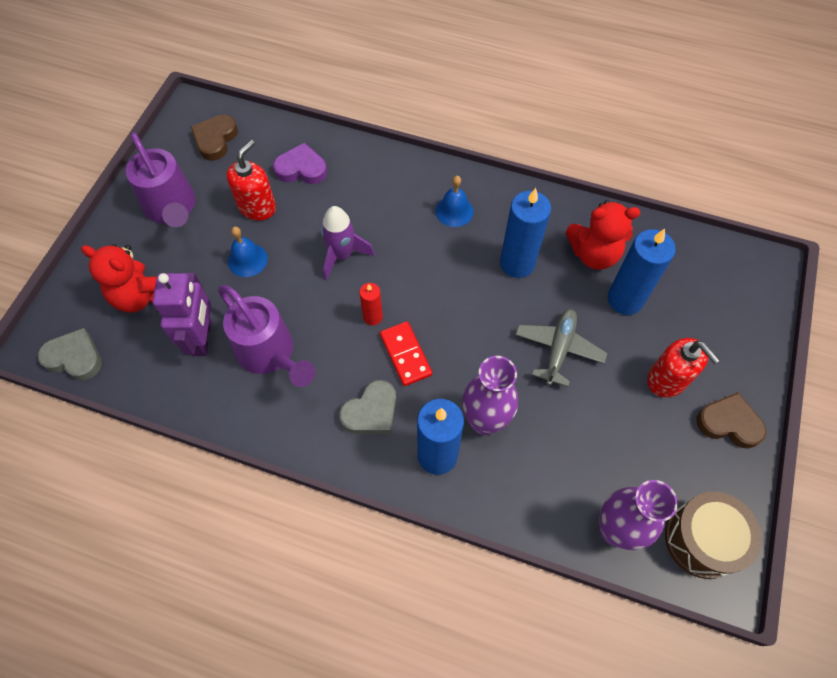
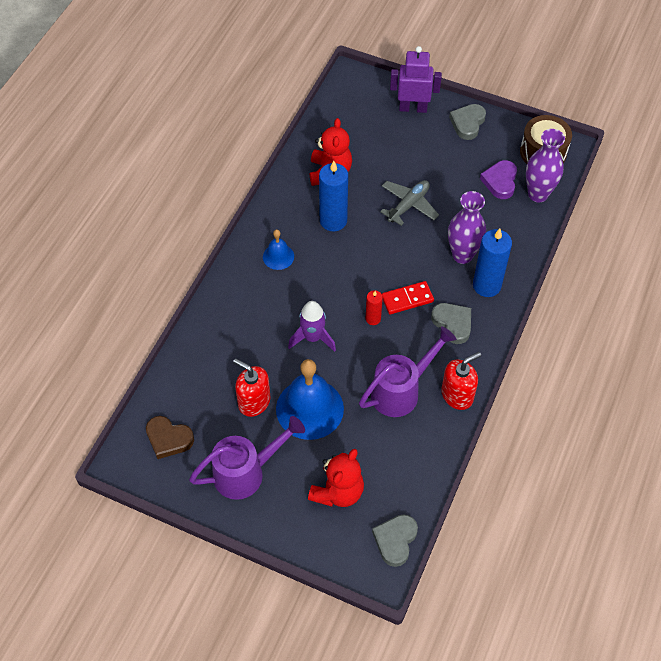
camera: 85 degrees left, 5 degrees down
purple robot [152,273,211,356] -> purple robot moved to [390,46,442,113]
blue bell [228,227,268,277] -> blue bell [276,359,344,440], size x1.98
purple heart [273,143,327,184] -> purple heart moved to [480,160,517,199]
grey plane [515,309,608,387] -> grey plane turned 105 degrees clockwise [380,180,439,226]
blue candle [608,229,676,315] -> none
red soap dispenser [647,338,720,397] -> red soap dispenser moved to [441,352,481,410]
brown heart [697,392,766,449] -> grey heart [449,104,486,140]

